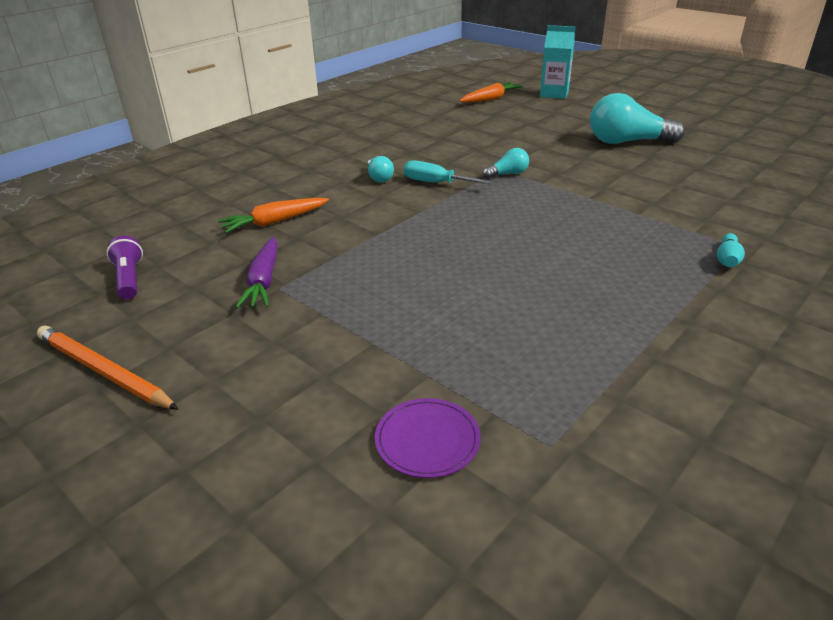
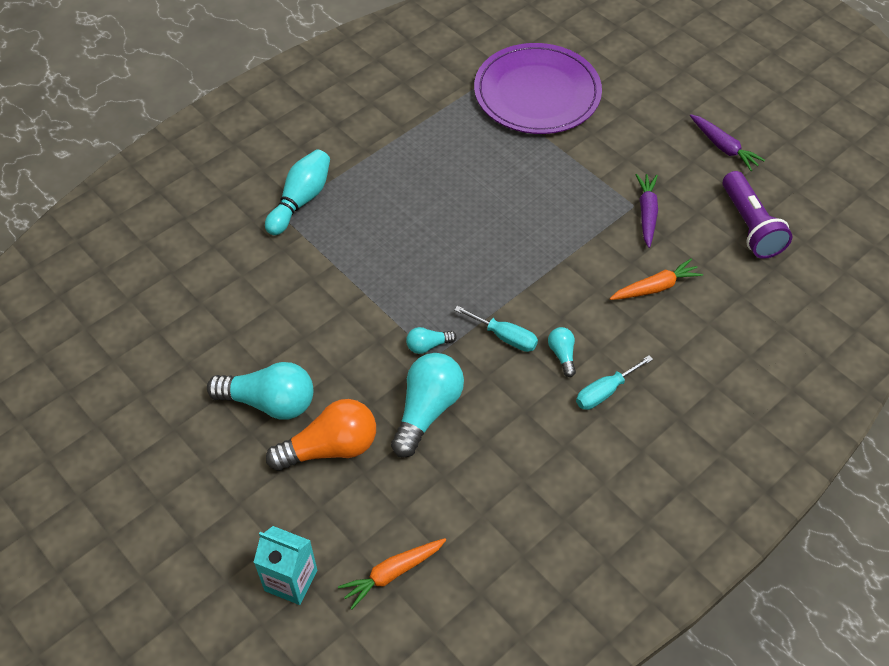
camera: 175 degrees left, 20 degrees up
orange pencil [37,326,179,410] -> purple carrot [690,114,765,171]
purple flashlight [106,235,143,299] -> purple flashlight [722,171,793,259], size x1.70
purple plate [375,398,481,478] -> purple plate [474,43,602,134], size x2.44
turquoise bowling pin [717,233,745,267] -> turquoise bowling pin [265,149,330,235], size x2.02
none -> orange light bulb [266,399,376,471]
none -> turquoise light bulb [391,353,464,457]
none -> turquoise screwdriver [576,355,653,410]

